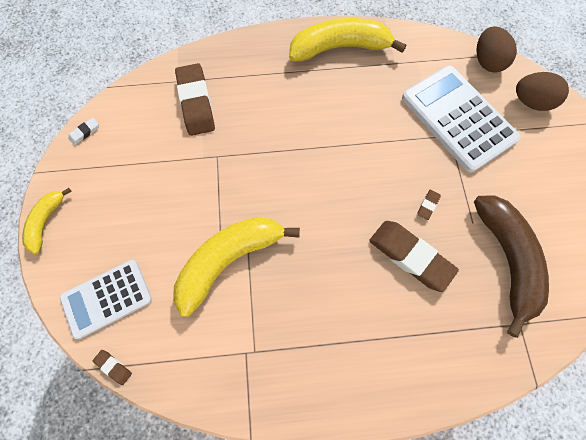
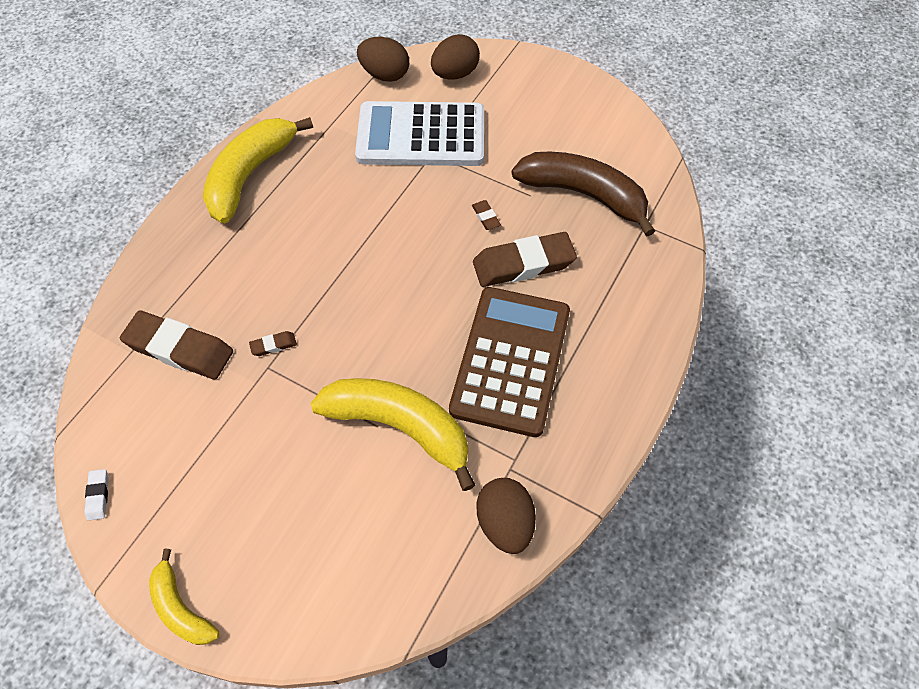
camera: 55 degrees left, 10 degrees down
white calculator [60,260,152,339] -> none
brown eraser [93,350,132,385] -> brown eraser moved to [249,331,297,356]
yellow banana [173,217,300,317] -> yellow banana turned 120 degrees clockwise [311,378,475,491]
none -> brown calculator [449,287,570,437]
none -> brown egg [476,478,536,554]

